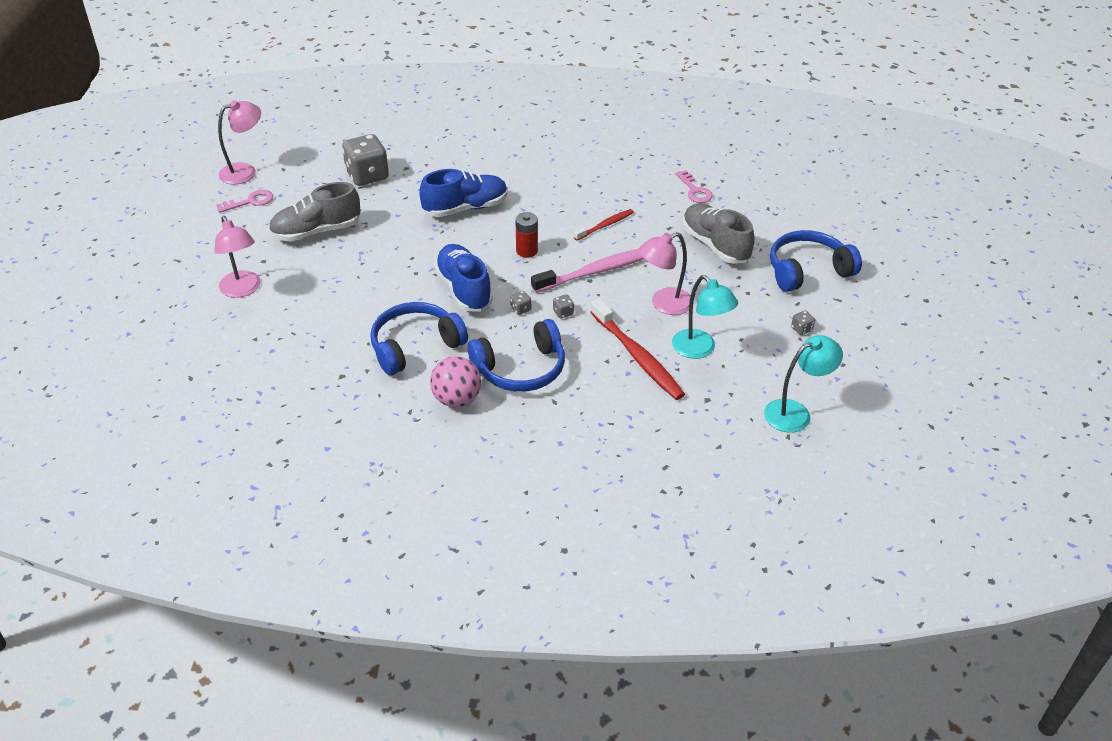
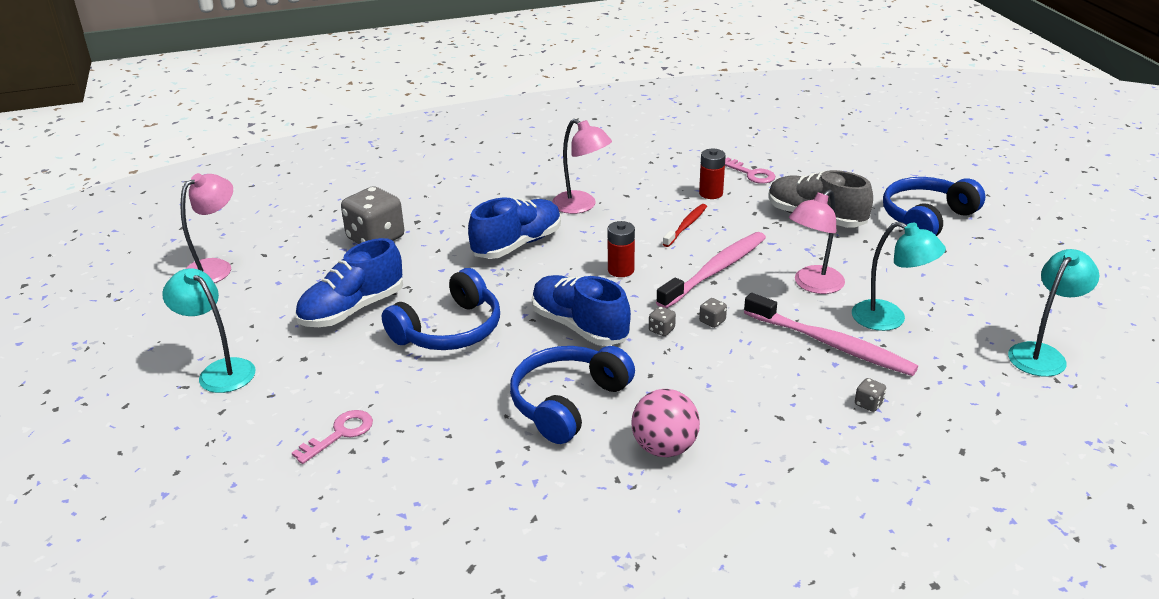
camera: 20 degrees left, 10 degrees down
pink lamp [214,216,261,298] -> pink lamp moved to [552,119,612,214]
pink key [216,190,273,213] -> pink key moved to [292,410,373,464]
grey shoe [269,182,360,242] -> blue shoe [295,238,403,327]
blue headphones [468,319,565,392] -> blue headphones moved to [382,268,500,350]
red toothbrush [590,299,685,400] -> pink toothbrush [744,293,918,376]
grey dice [791,311,815,335] -> grey dice moved to [855,378,886,412]
none -> turquoise lamp [162,268,255,393]
none -> red battery [699,149,726,199]

